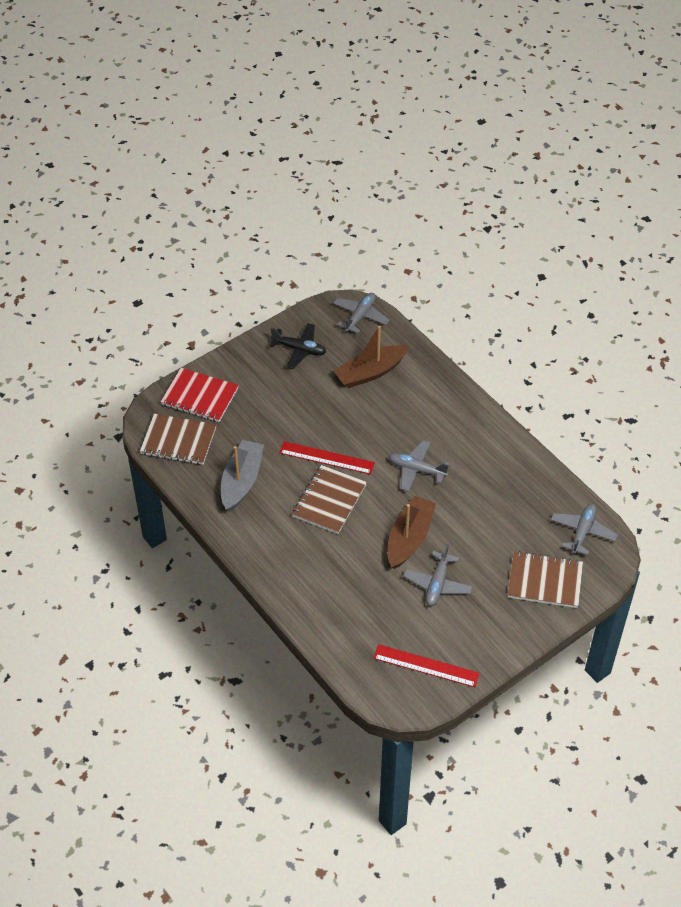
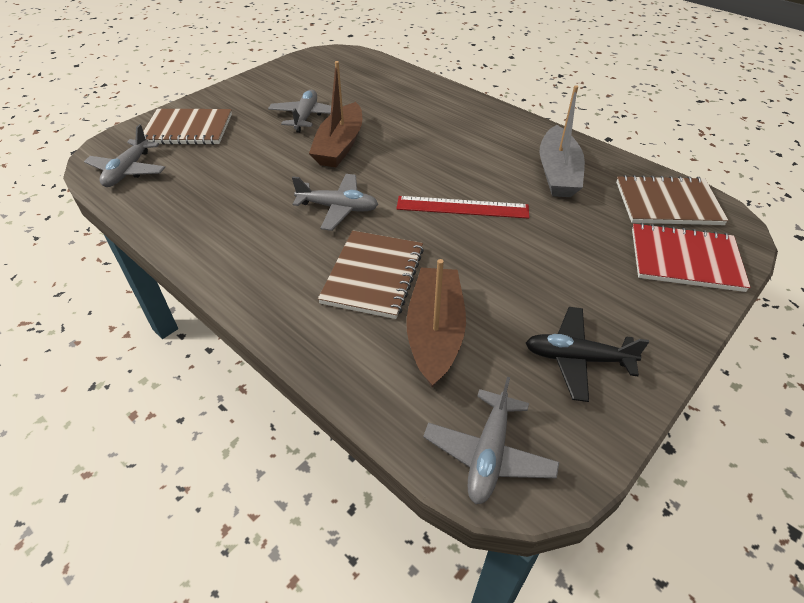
camera: 170 degrees right, 5 degrees down
brown notebook [292,465,367,534] -> brown notebook moved to [318,231,424,319]
brown boat [333,326,409,388] -> brown boat turned 45 degrees counterclockwise [406,259,466,387]
red ruler [373,644,480,687] -> none

